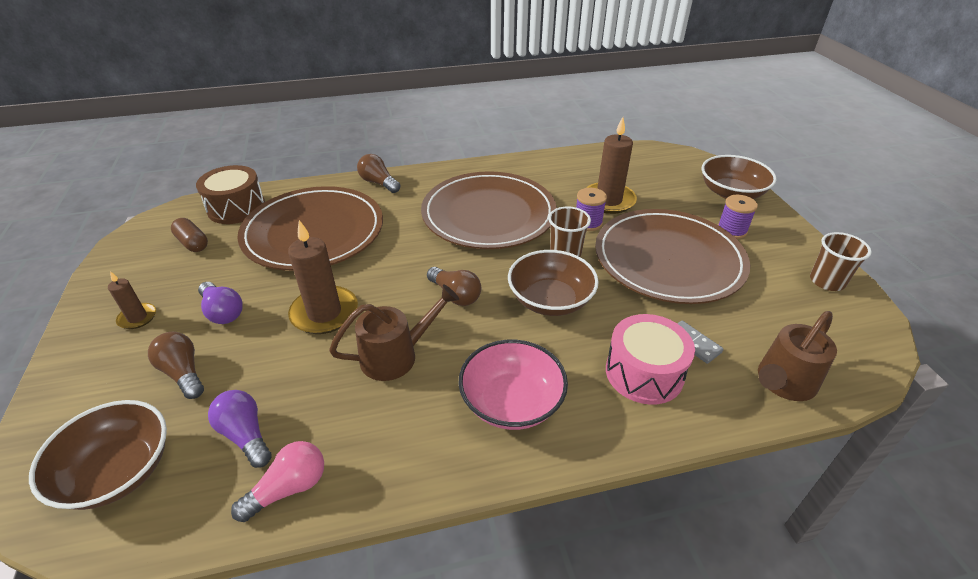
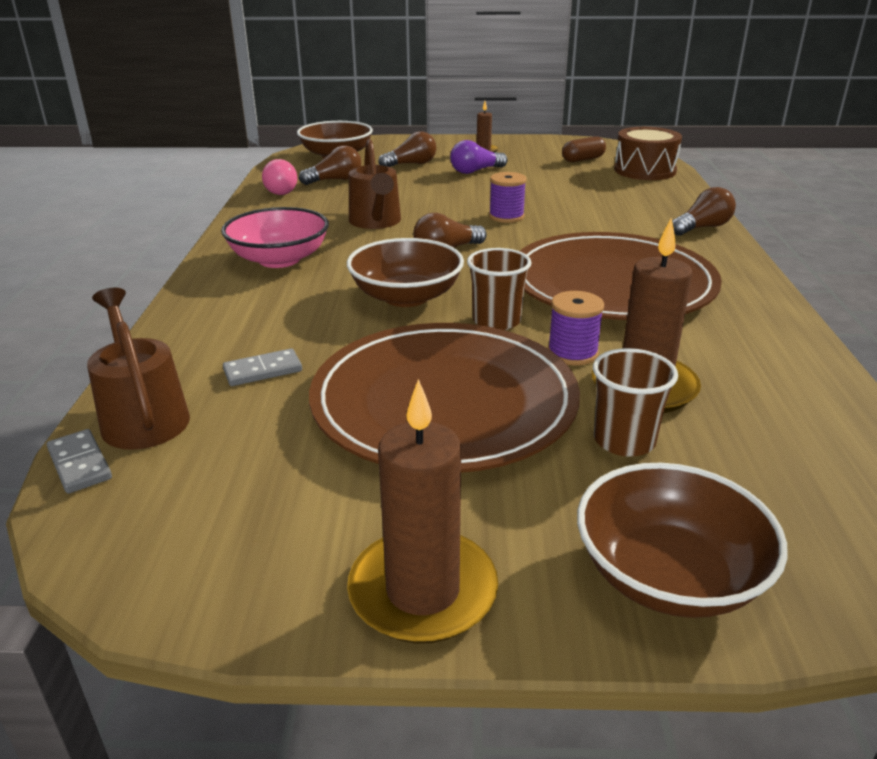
camera: 105 degrees right, 10 degrees down
purple light bulb [208,390,272,468] -> brown light bulb [299,146,361,185]
brown plate [237,186,383,271] -> none
brown candle [288,220,358,334] -> brown candle moved to [347,379,498,644]
pink drum [606,314,695,405] -> none
purple spool [718,195,758,239] -> purple spool moved to [489,172,527,223]
brown cup [810,232,872,291] -> brown cup moved to [593,348,678,457]
none -> grey domino [47,429,112,494]

